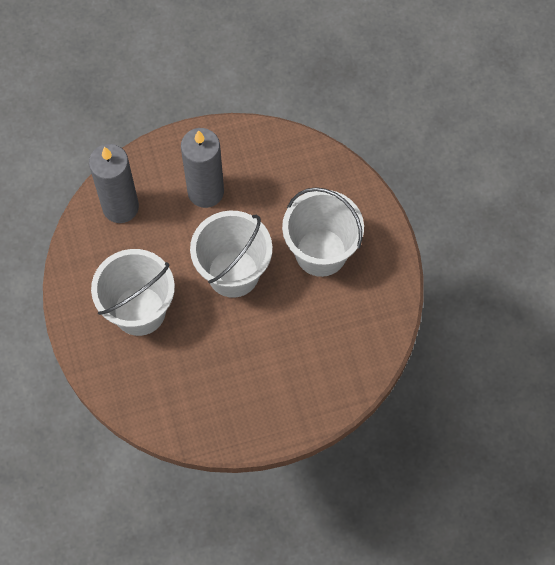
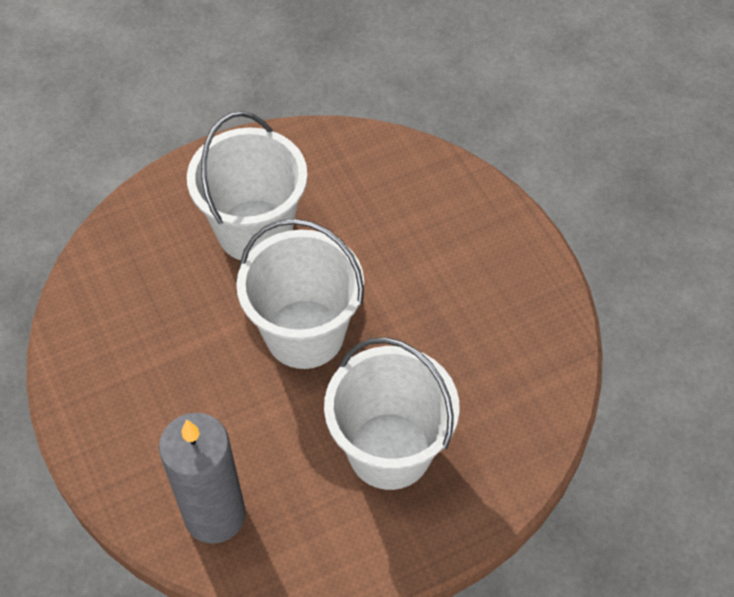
camera: 100 degrees left, 10 degrees down
grey candle [181,128,224,208] -> none

